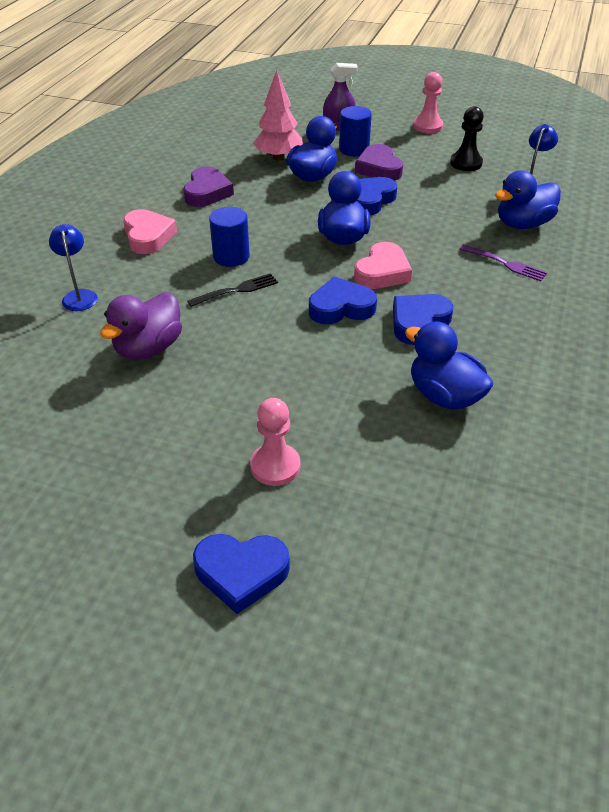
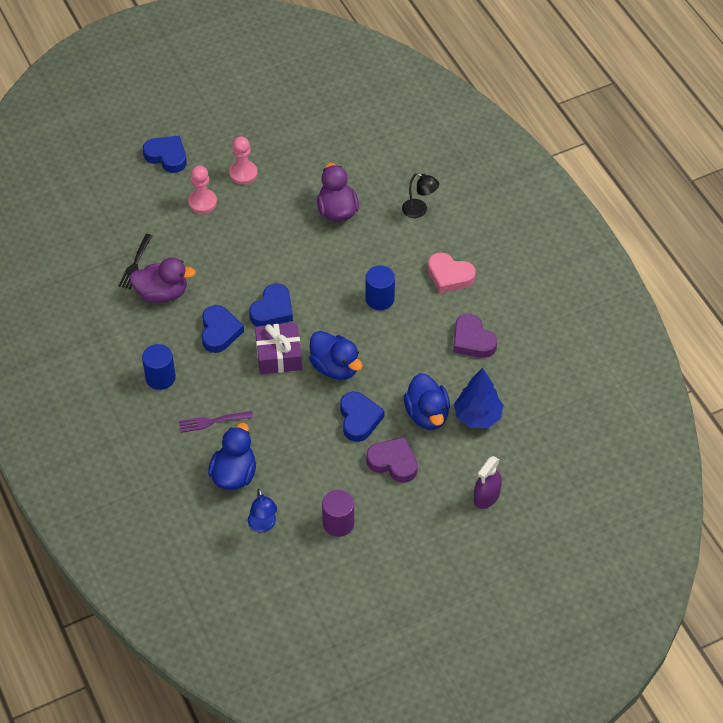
camera: 135 degrees right, 10 degrees up
blue lamp [49,224,98,311] -> black lamp [402,173,439,218]
black fork [187,273,278,307] -> black fork moved to [118,234,152,289]
blue heart [193,534,290,614] -> blue heart turned 75 degrees clockwise [143,135,187,173]
pink tree [253,70,303,161] -> blue tree [454,368,503,428]
blue cylinder [339,106,372,156] -> blue cylinder moved to [142,344,176,390]
pink heart [354,242,412,289] -> purple gift [255,323,302,374]
blue duck [405,322,493,410] -> purple duck [129,257,196,303]
pink pawn [413,72,443,133] -> pink pawn moved to [229,137,258,185]
black pawn [450,106,484,171] -> purple cylinder [322,490,354,537]

